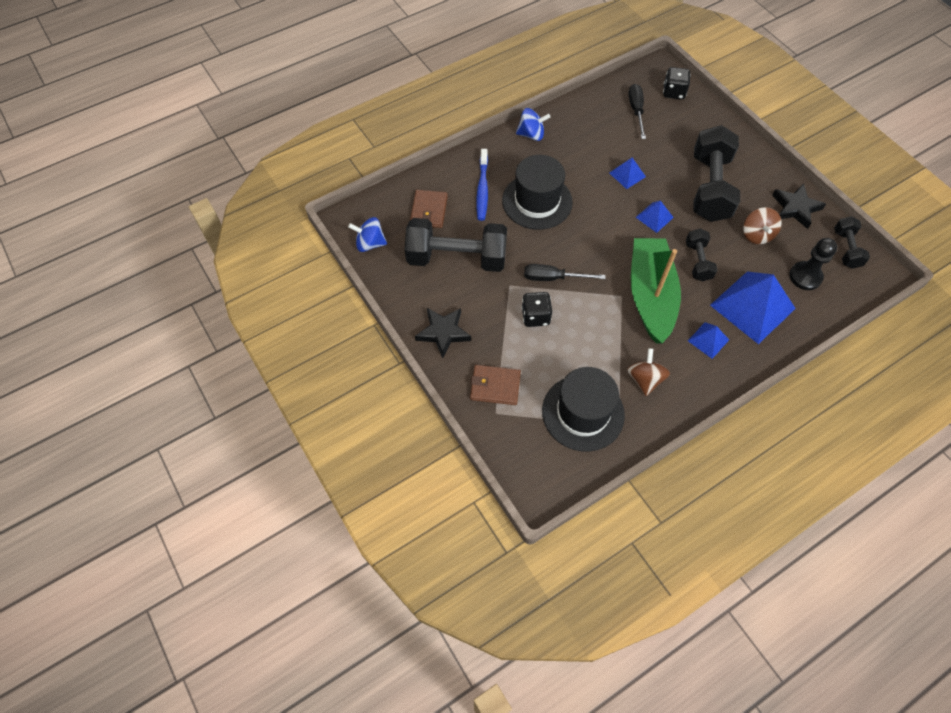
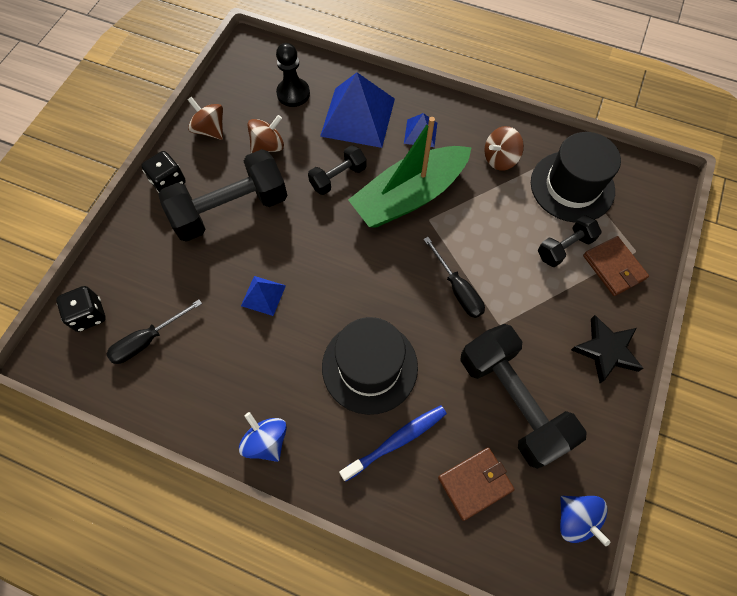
camera: 125 degrees left, 5 degrees up
black dice [521,292,552,327] -> black dice moved to [141,151,186,193]
blue pyramid [636,201,674,233] -> none
black star [772,184,826,229] -> brown spinning top [188,97,223,140]
black dumbbell [834,216,870,269] -> black dumbbell moved to [538,215,602,267]

